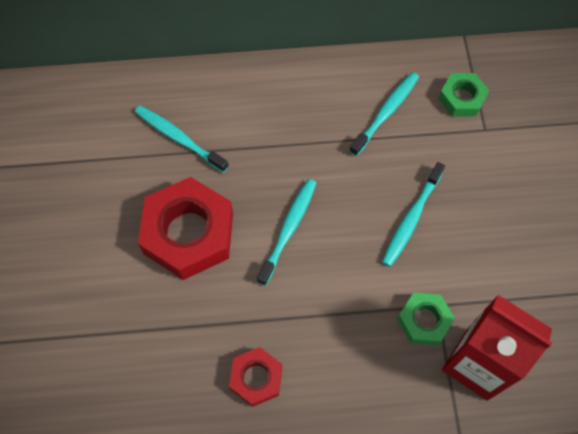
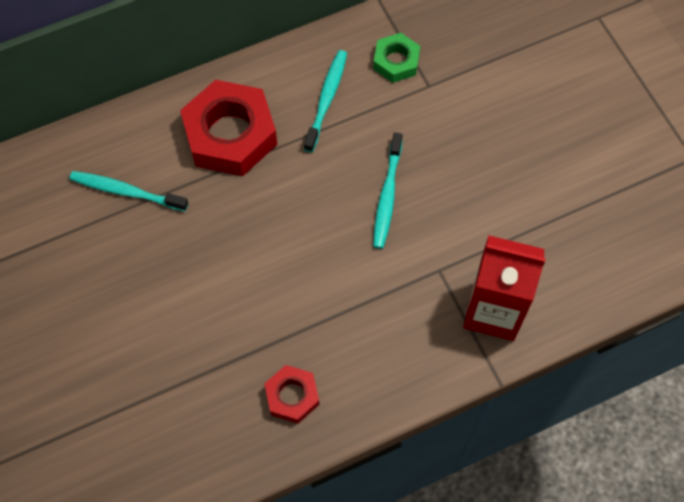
camera: 20 degrees left, 0 degrees up
red nut [138,177,233,280] -> red nut moved to [180,80,277,176]
turquoise toothbrush [257,179,316,286] -> none
green nut [397,293,455,345] -> none

